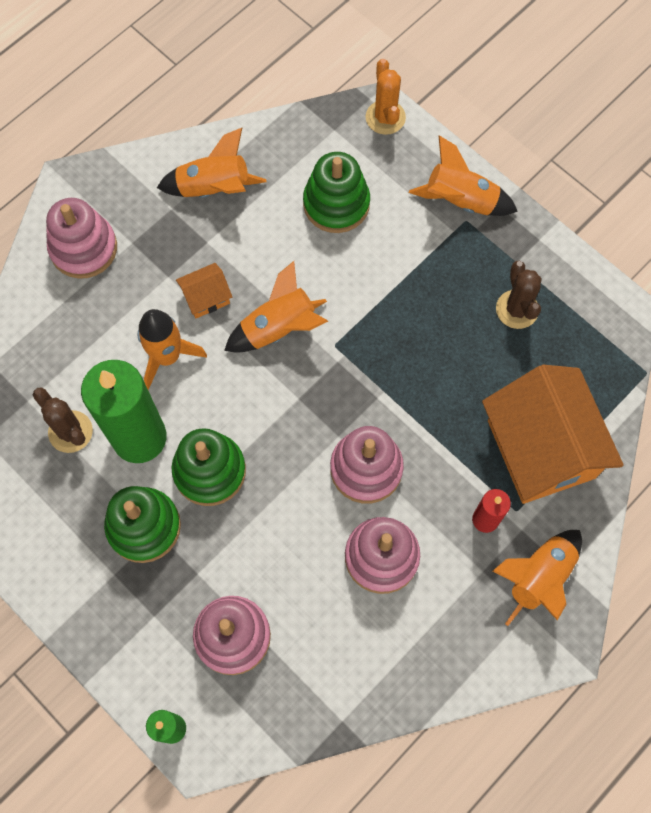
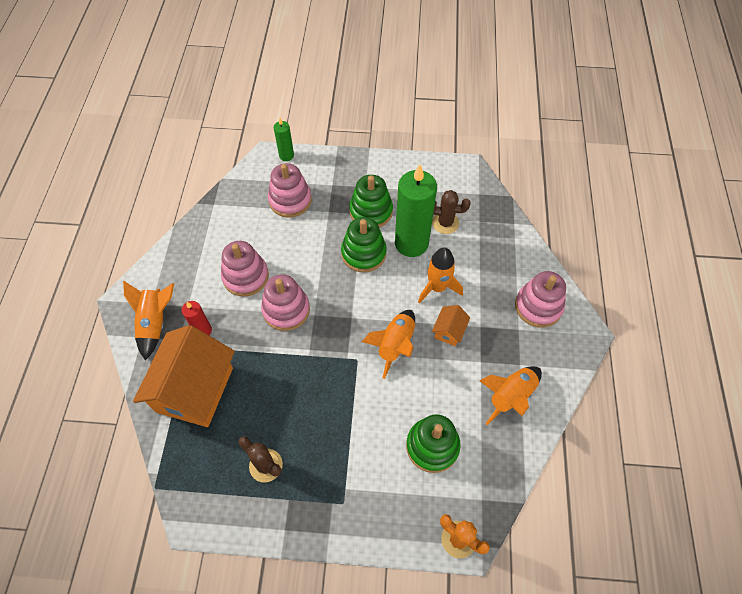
camera: 140 degrees right, 10 degrees down
orange rocket [409,135,518,216] -> none
orange house [482,365,624,504] -> orange house turned 75 degrees clockwise [133,325,235,427]

